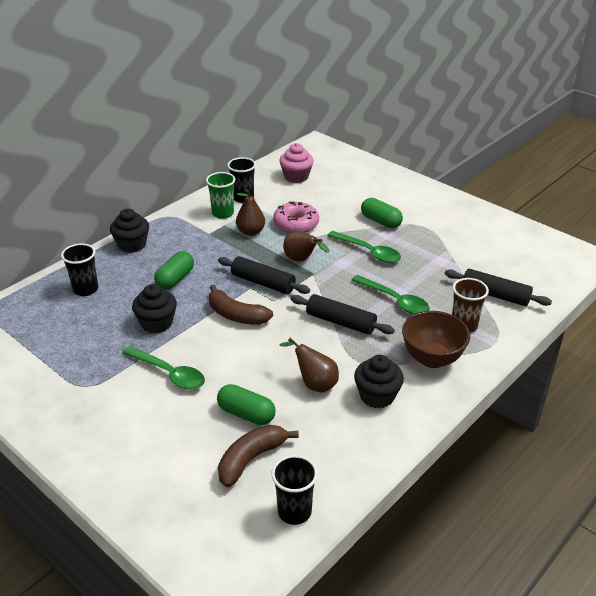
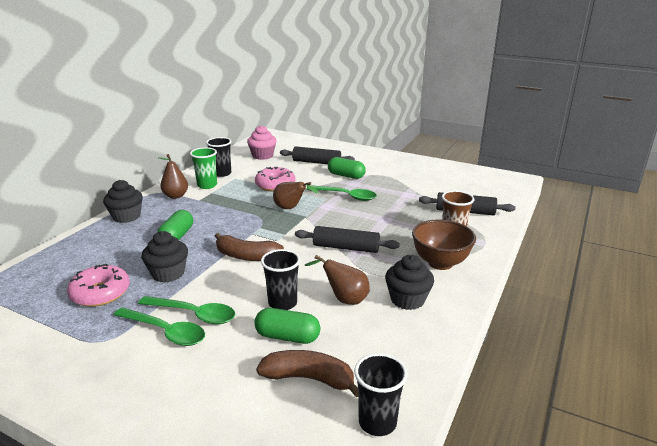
camera: 15 degrees left, 10 degrees down
black cup [61,243,98,296] -> black cup moved to [261,249,300,310]
black rolling pin [218,256,310,294] -> black rolling pin moved to [280,146,355,164]
brown banana [218,425,299,487] -> brown banana turned 75 degrees clockwise [256,350,358,398]
brown pear [236,189,265,236] -> brown pear moved to [158,154,188,199]
green spoon [352,275,430,314] -> green spoon moved to [114,307,205,346]
none -> pink donut [67,264,130,307]

